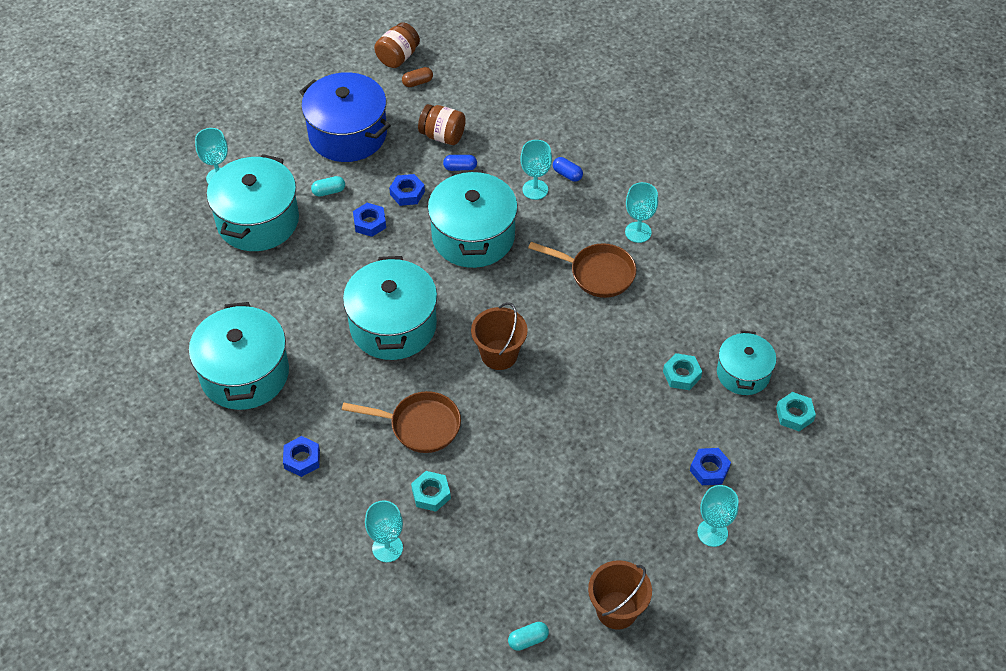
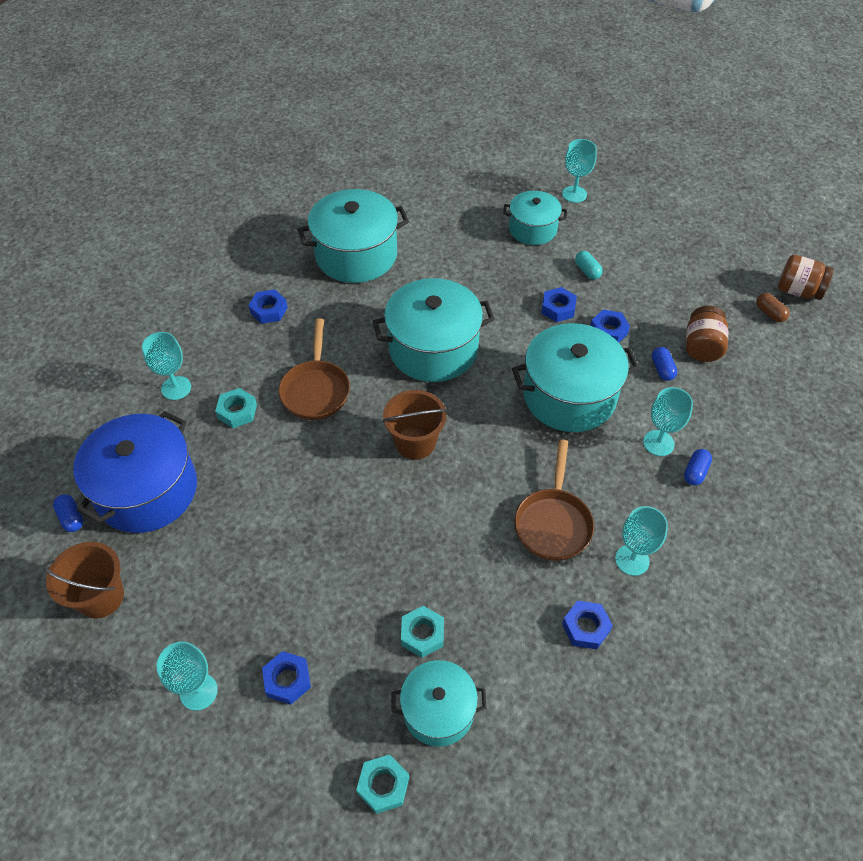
camera: 80 degrees right, 0 degrees up
turquoise pot [207,154,299,251] -> turquoise pot [503,191,567,245], size x0.60
blue pot [299,72,391,162] -> blue pot moved to [73,411,197,533]
turquoise capsule [508,622,549,651] -> blue capsule [53,494,83,532]
none -> blue nut [562,600,613,649]

